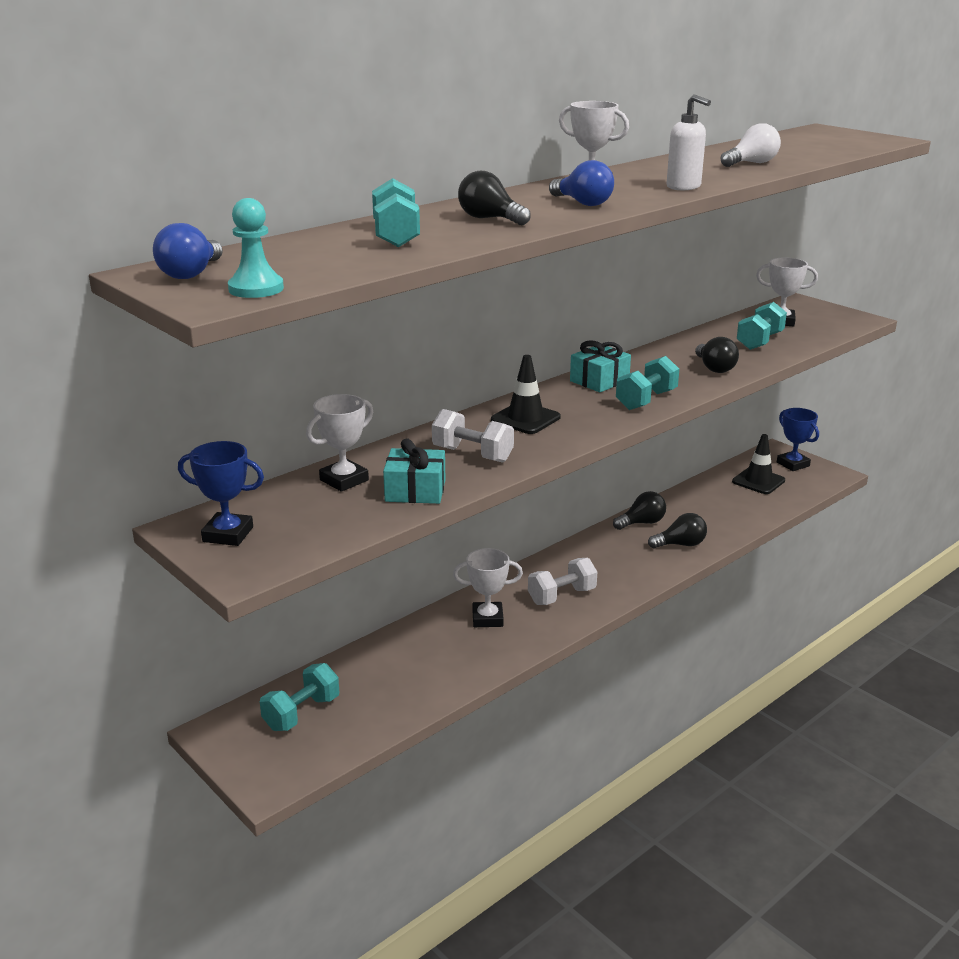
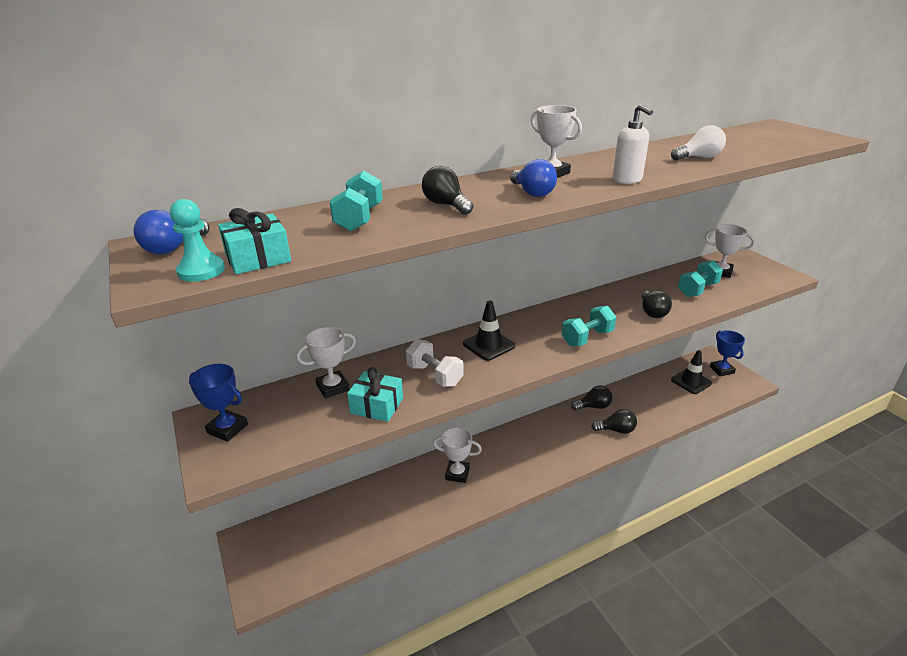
camera: 15 degrees right, 5 degrees up
turquoise dumbbell [260,663,339,731] -> none
white dumbbell [528,558,597,605] -> none
turquoise gift [570,340,631,392] -> turquoise gift moved to [218,208,291,274]

